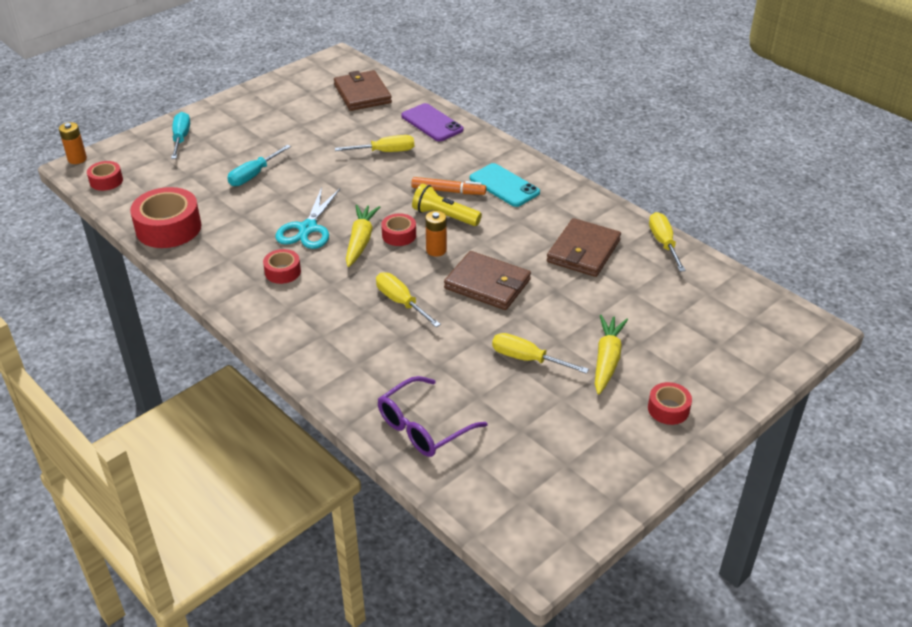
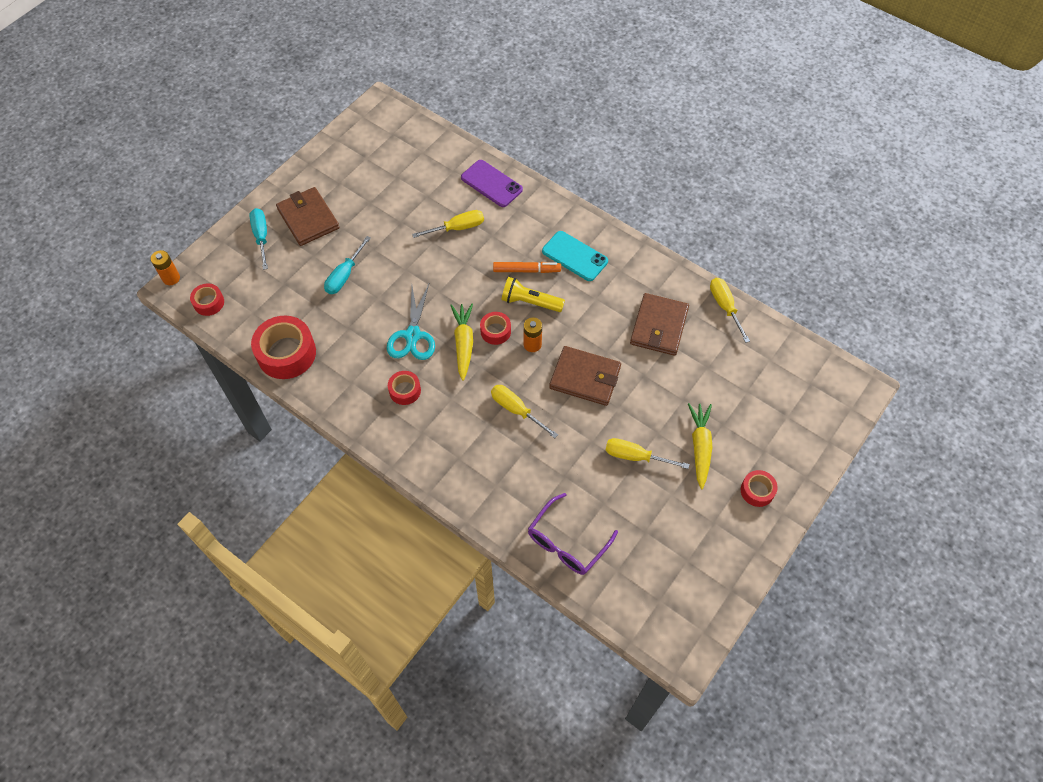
camera: 10 degrees left, 20 degrees up
brown wallet [334,70,392,111] -> brown wallet moved to [276,187,340,246]

